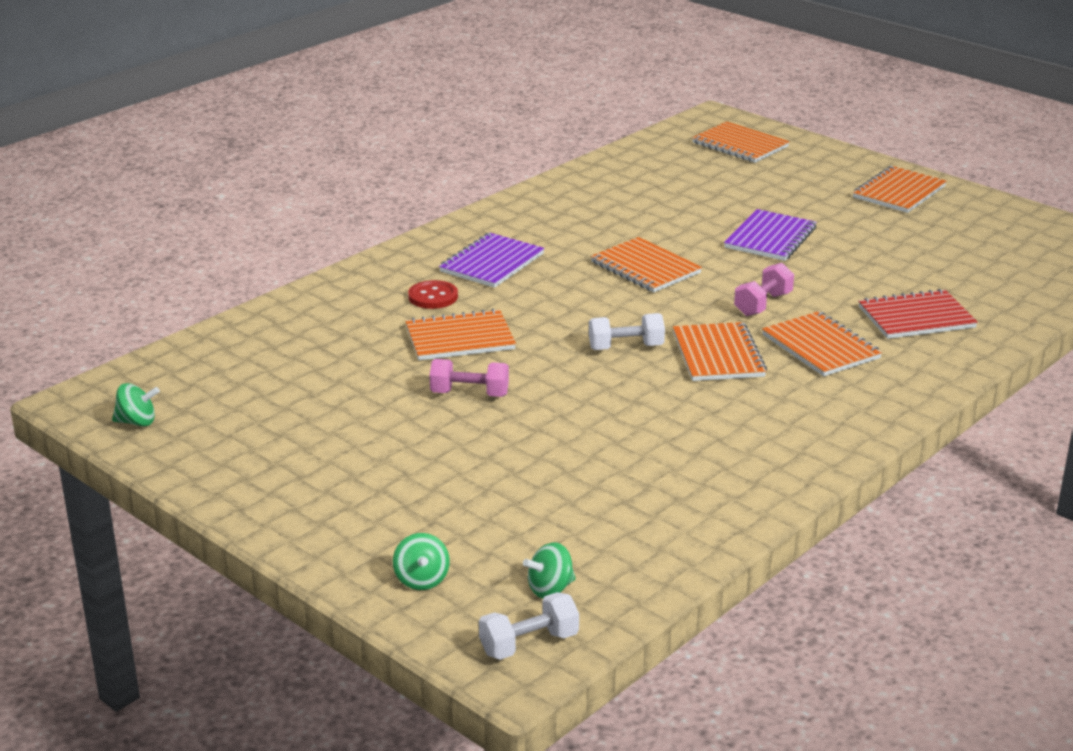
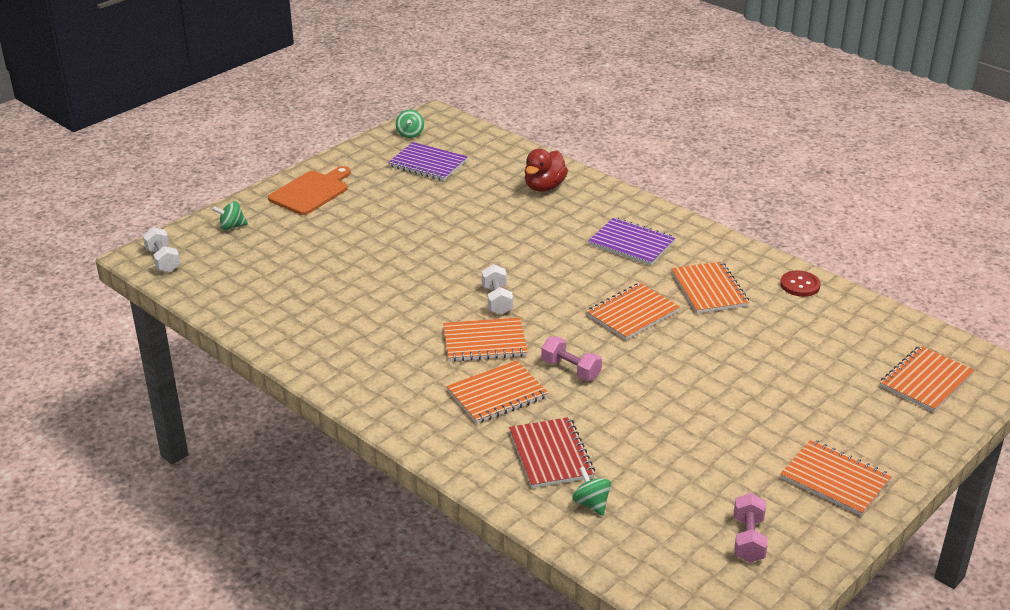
camera: 90 degrees right, 5 degrees up
orange notebook [405,309,516,360] -> orange notebook moved to [671,261,750,314]
red button [408,280,458,309] -> red button moved to [780,271,821,297]
pink dumbbell [430,359,509,397] -> pink dumbbell moved to [734,493,768,563]
green spinning top [523,542,576,598] -> green spinning top moved to [572,467,611,516]
purple notebook [724,209,817,261] -> purple notebook moved to [388,142,468,181]
none -> orange cutting board [268,166,351,215]
none -> red duck [525,149,568,192]

